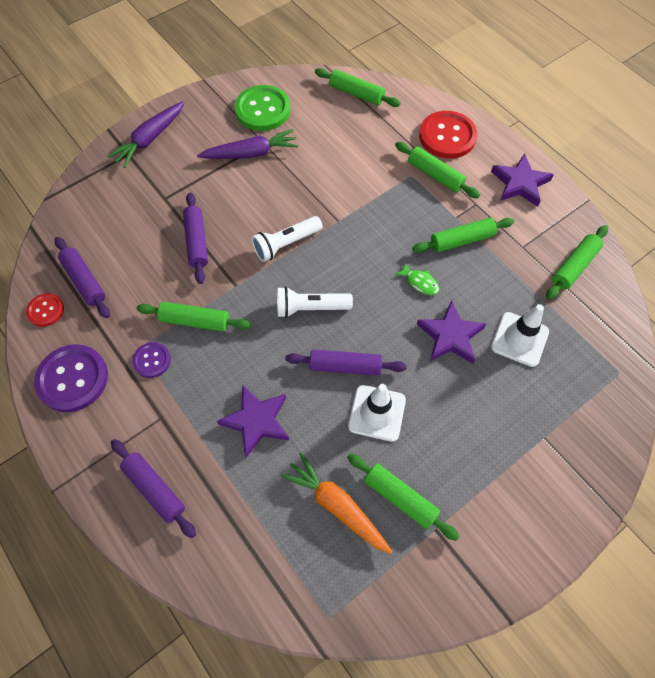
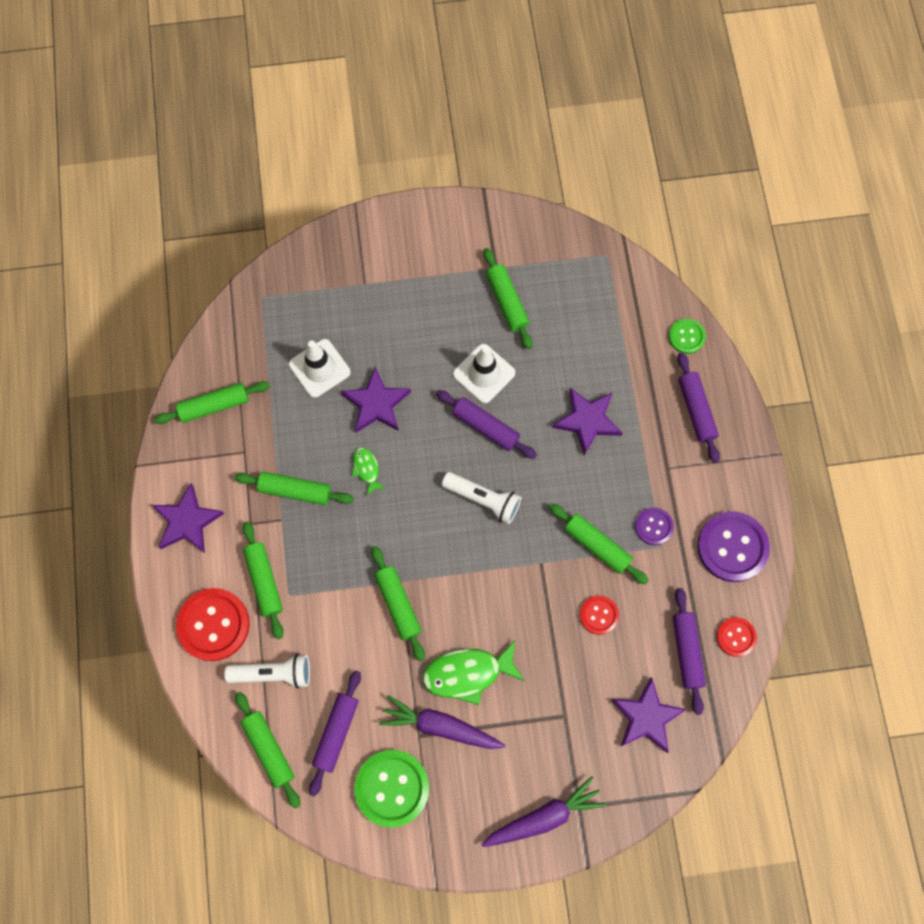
camera: 150 degrees left, 10 degrees up
purple rolling pin [183,192,208,284] -> purple rolling pin moved to [309,671,361,797]
white flashlight [251,216,323,262] -> white flashlight moved to [224,654,310,689]
orange carrot [280,452,393,554] -> none
none -> green rolling pin [371,546,425,661]
none -> green fish [423,641,524,705]
none -> red button [580,595,619,635]
none -> purple star [611,677,687,753]
none -> green button [669,319,706,354]

